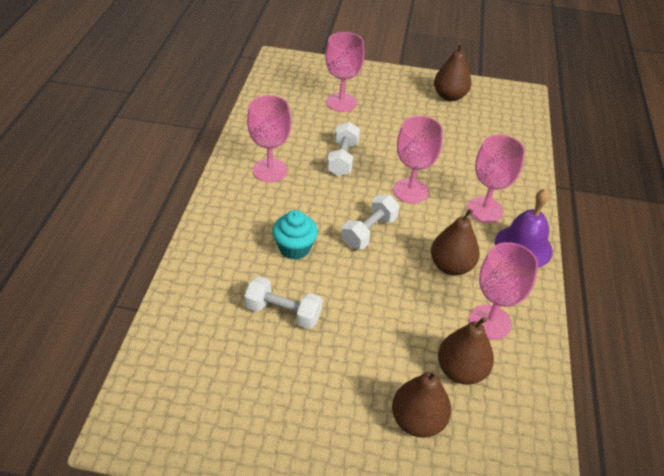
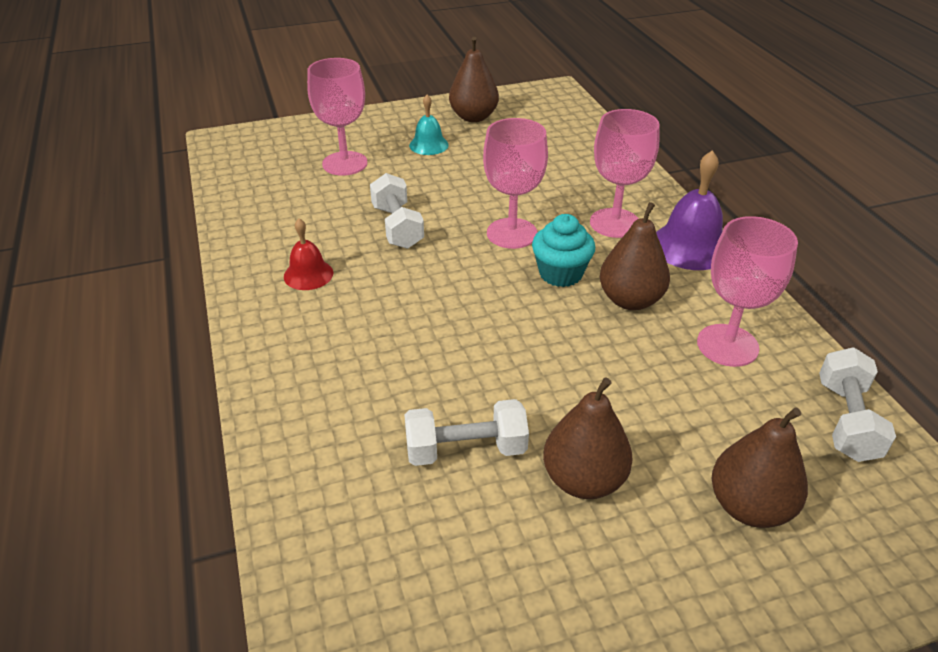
camera: 25 degrees left, 5 degrees down
pink goblet [247,95,291,182] -> red bell [284,218,333,290]
turquoise cupcake [272,210,318,260] -> turquoise cupcake moved to [532,214,595,287]
white dumbbell [341,194,399,249] -> white dumbbell moved to [819,347,896,462]
brown pear [438,317,494,384] -> brown pear moved to [543,378,633,499]
none -> turquoise bell [409,95,449,155]

